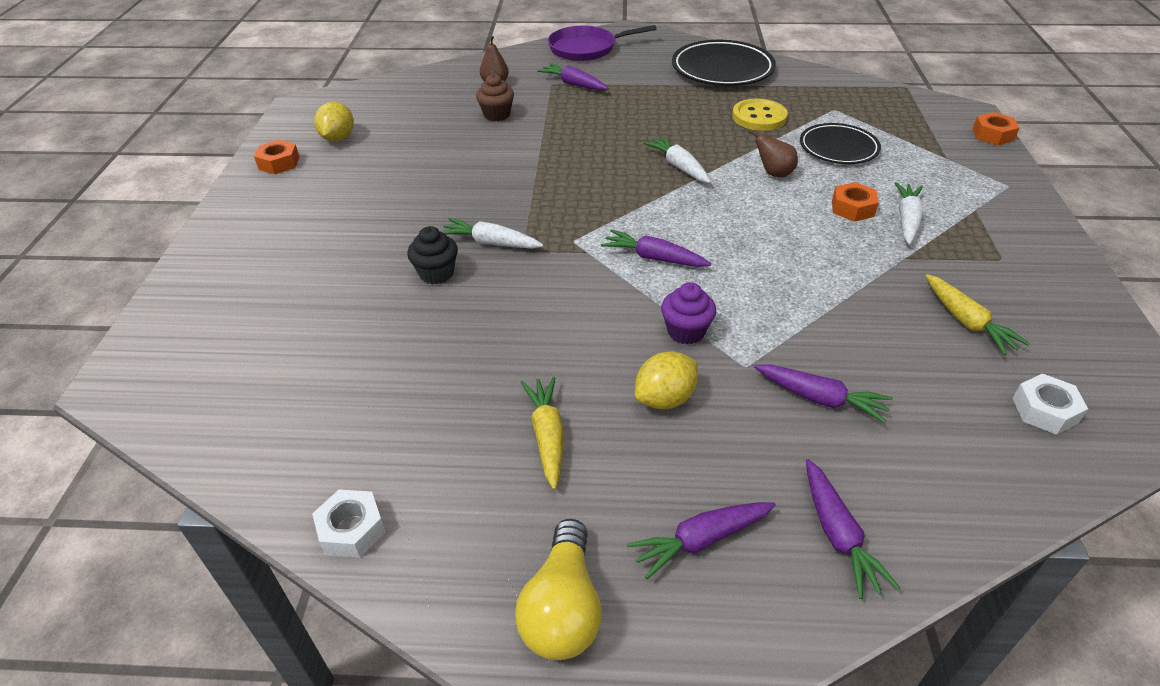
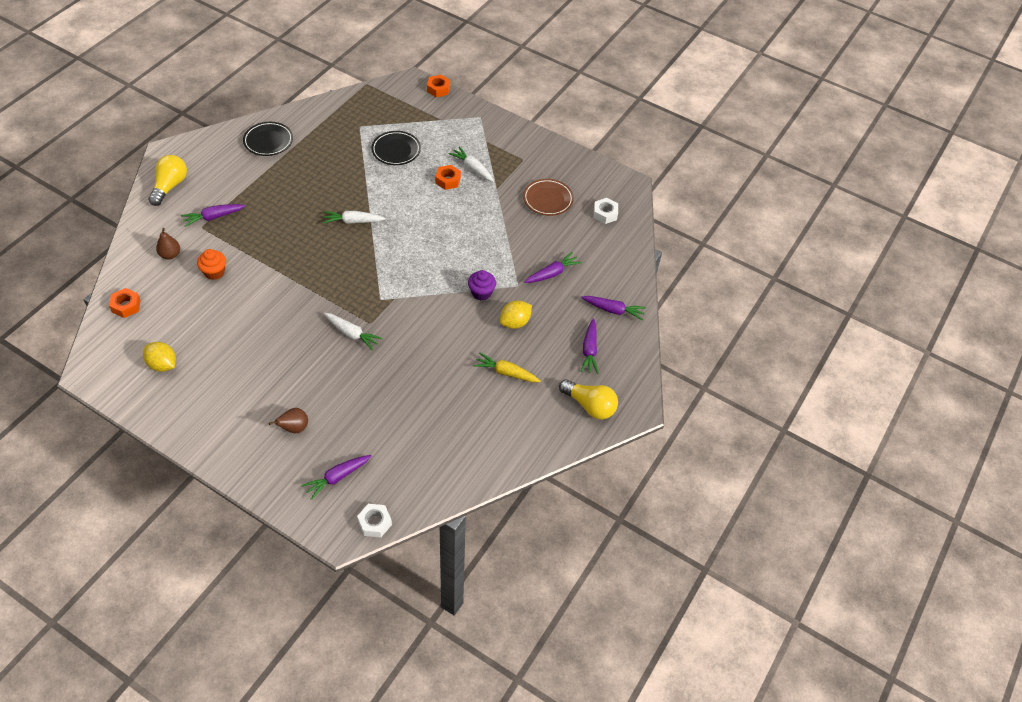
camera: 65 degrees left, 10 degrees up
orange nut [254,139,299,174] -> orange nut moved to [109,288,141,318]
white nut [312,489,386,558] -> white nut moved to [357,504,392,537]
black cupcake [407,226,458,284] -> none
white carrot [442,218,543,249] -> white carrot turned 105 degrees counterclockwise [324,313,383,350]
brown cupcake [476,74,514,121] -> orange cupcake [197,249,226,280]
purple pan [548,25,657,61] -> yellow light bulb [148,155,187,206]
purple carrot [601,229,711,267] -> purple carrot moved to [301,455,371,500]
yellow lemon [635,352,698,409] -> yellow lemon turned 60 degrees clockwise [500,301,532,329]
black plate [672,40,776,86] -> black plate [243,122,293,156], size x0.65
yellow button [732,98,788,131] -> none
brown pear [748,130,798,177] -> brown pear moved to [269,408,308,433]
yellow carrot [925,274,1030,355] -> brown plate [523,179,574,216]

